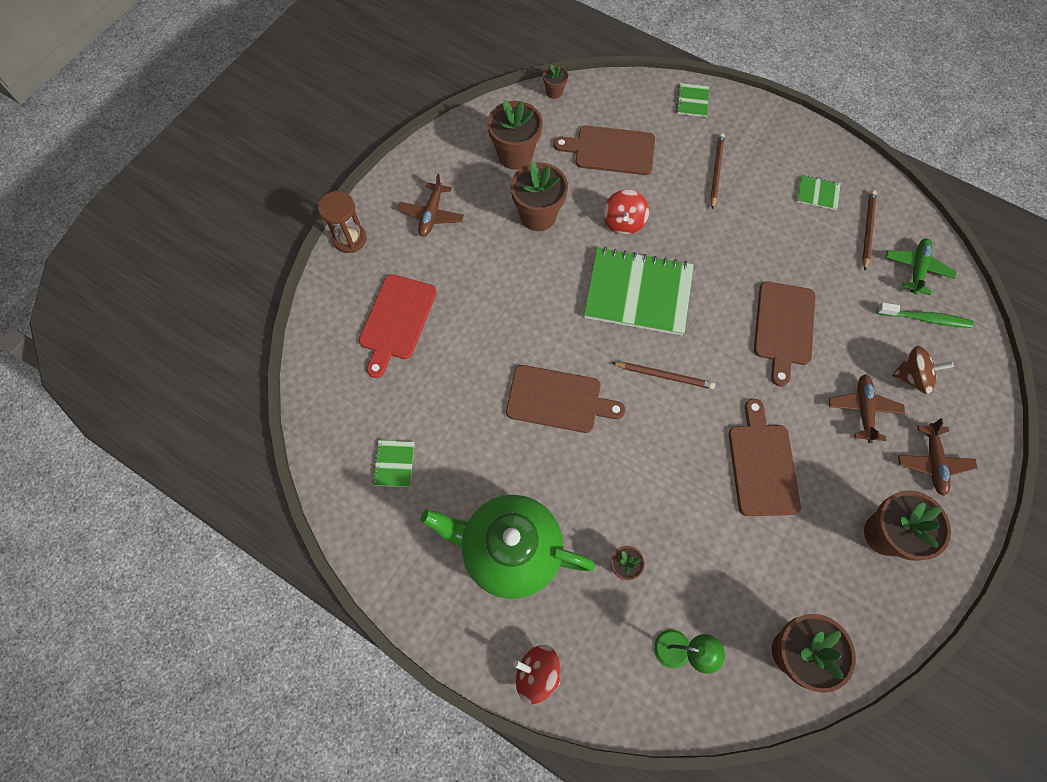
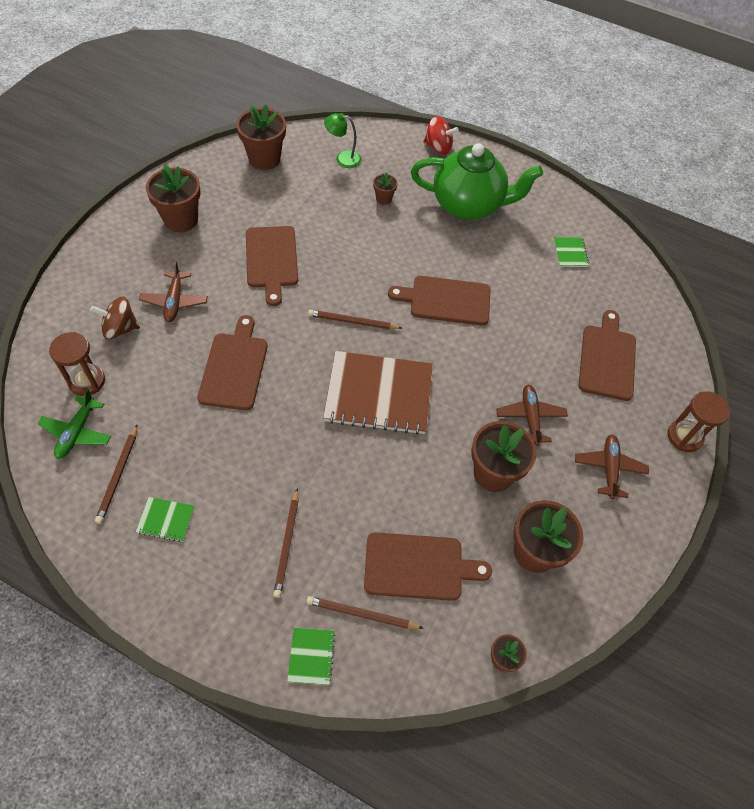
camera: 170 degrees right, 10 degrees down
red cutting board [359,274,437,378] -> brown cutting board [579,310,636,401]
green notebook [584,247,694,336] -> brown notebook [323,351,433,435]
red spinning top [603,190,649,235] -> none
green toothbrush [876,302,974,328] -> brown hourglass [49,332,105,396]
brown plane [898,418,977,496] -> brown plane moved to [496,385,568,446]
none -> brown pencil [306,596,424,629]

